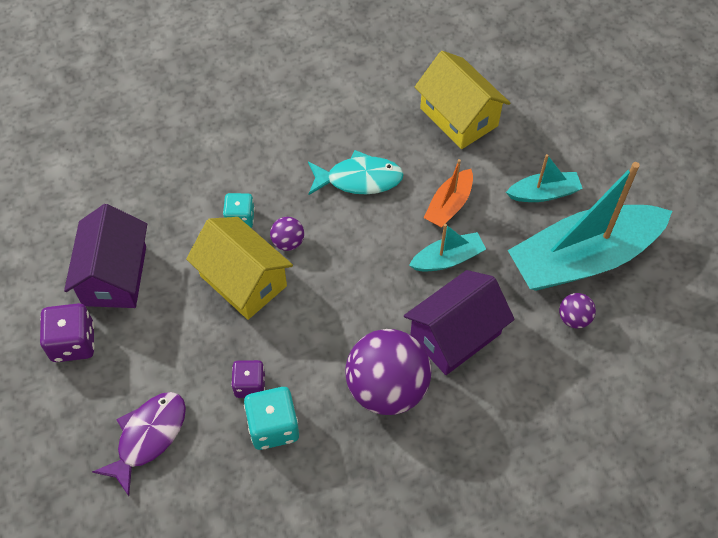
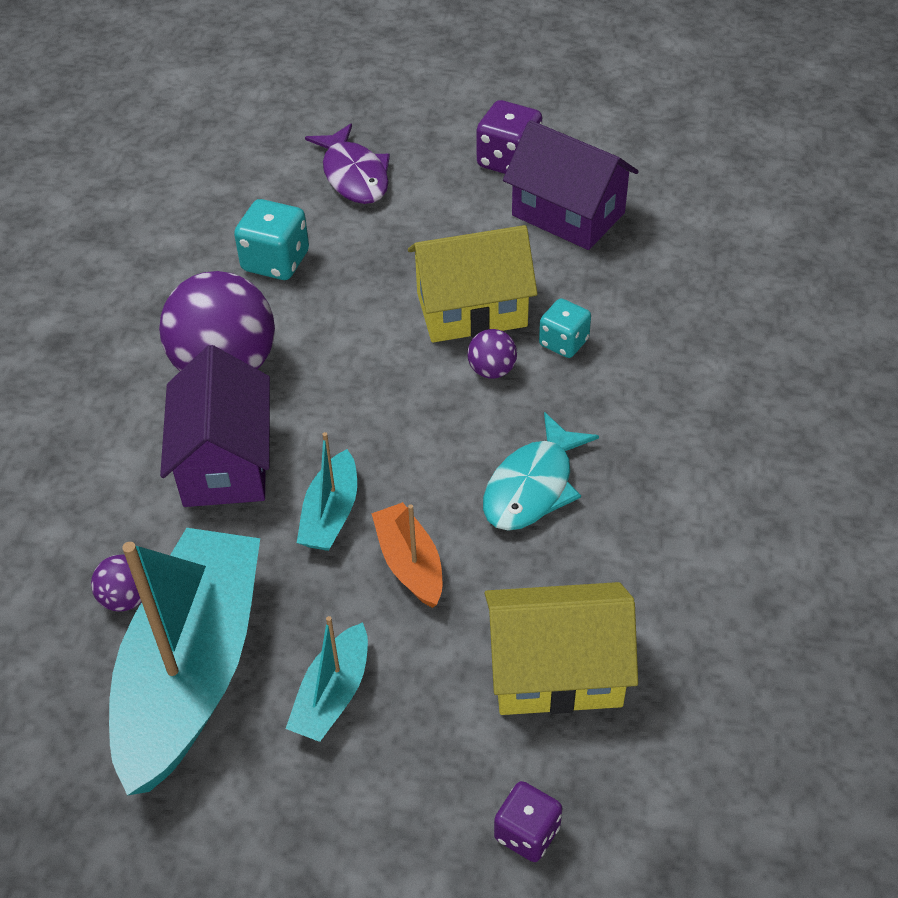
camera: 125 degrees right, 10 degrees down
purple dice [231,360,265,398] -> purple dice moved to [494,781,562,862]

